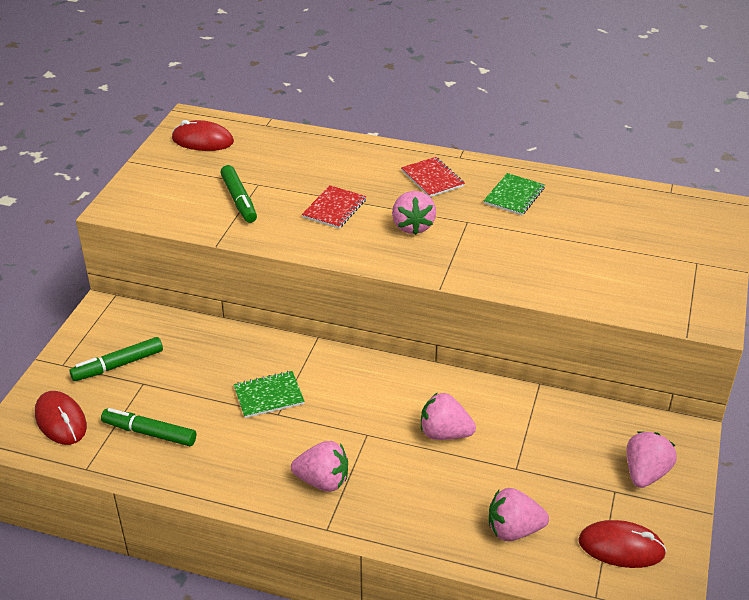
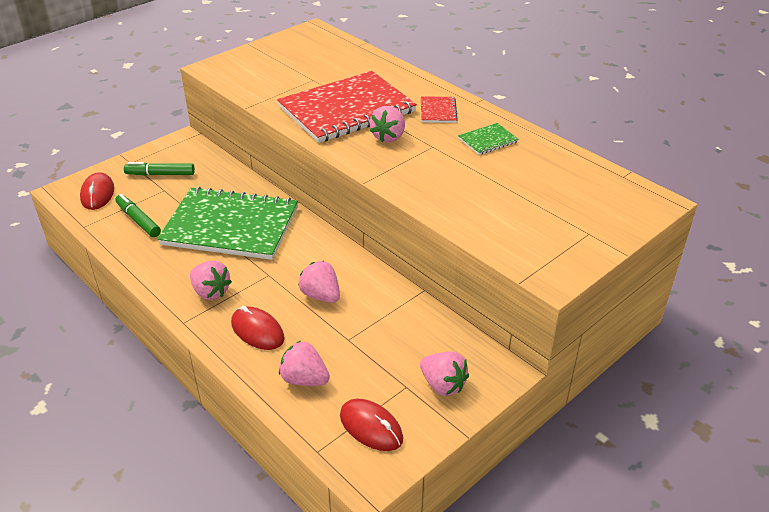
camera: 30 degrees right, 0 degrees up
red mouse [172,120,234,151] -> red mouse moved to [231,306,285,350]
green marker [220,165,257,223] -> none
green notebook [234,371,305,418] -> green notebook [157,187,298,260], size x2.44
red notebook [302,185,367,229] -> red notebook [277,71,417,143], size x2.44
pink strawberry [627,431,677,488] -> pink strawberry turned 75 degrees clockwise [420,351,469,396]

